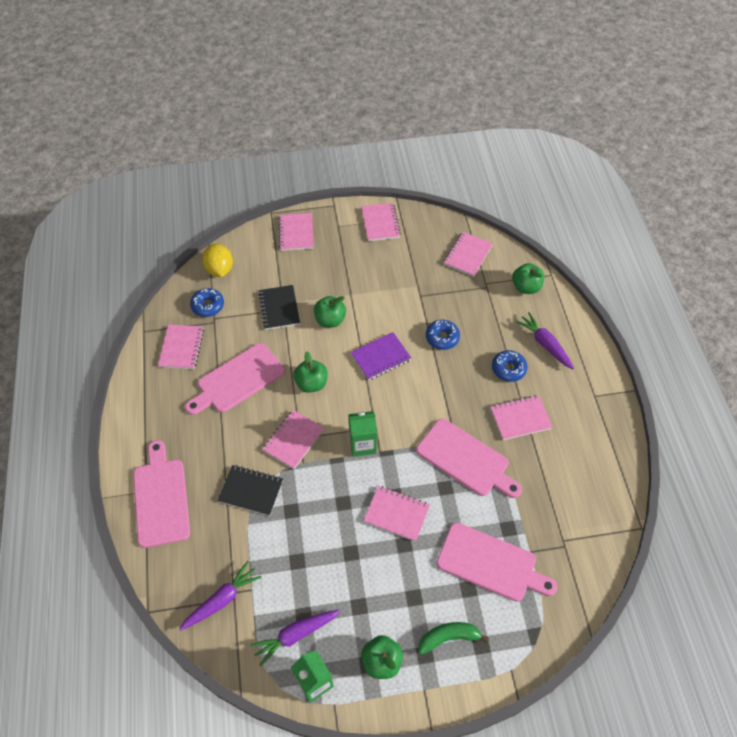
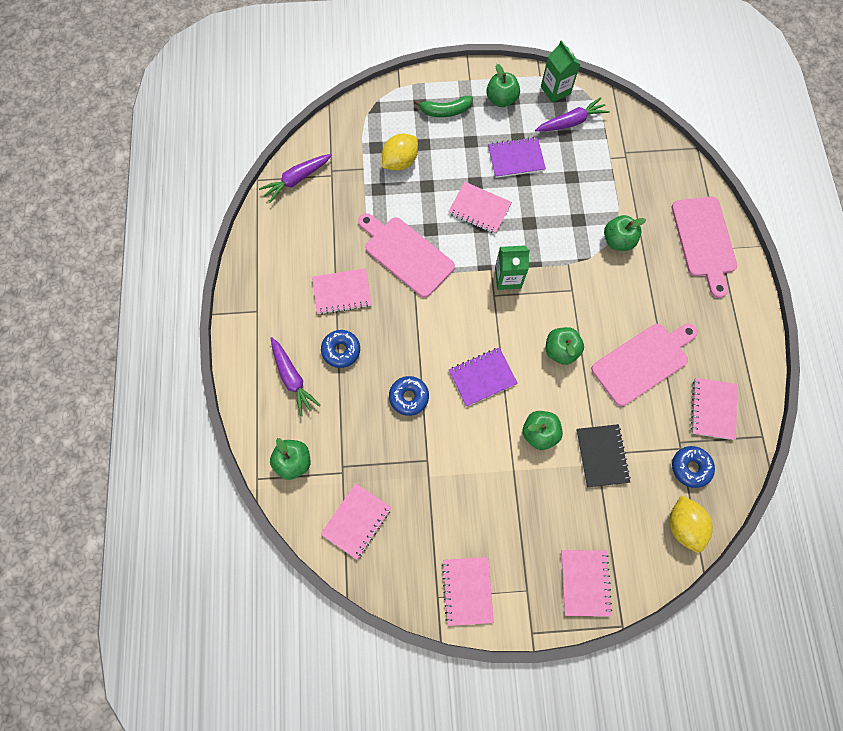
camera: 175 degrees left, 15 degrees up
purple carrot [179,561,261,631] -> purple carrot moved to [259,154,332,203]
black notebook [217,465,283,516] -> green apple [604,215,646,251]
pink notebook [262,410,324,469] -> none
pink cutting board [436,523,557,601] -> yellow lemon [382,134,418,171]
none -> purple notebook [488,137,546,178]

